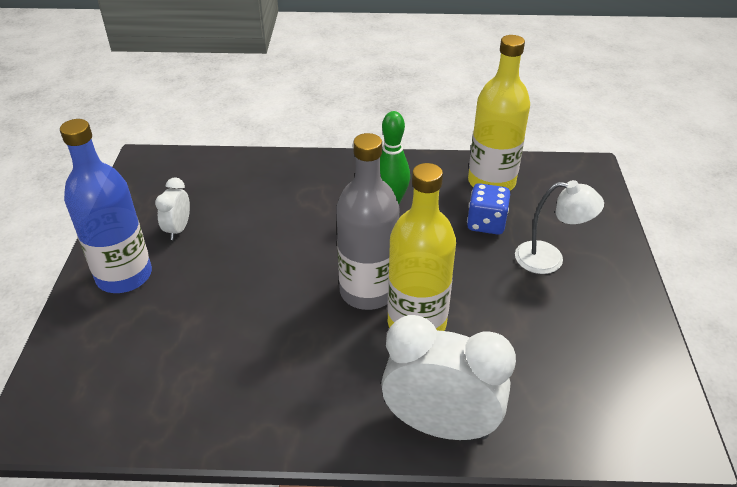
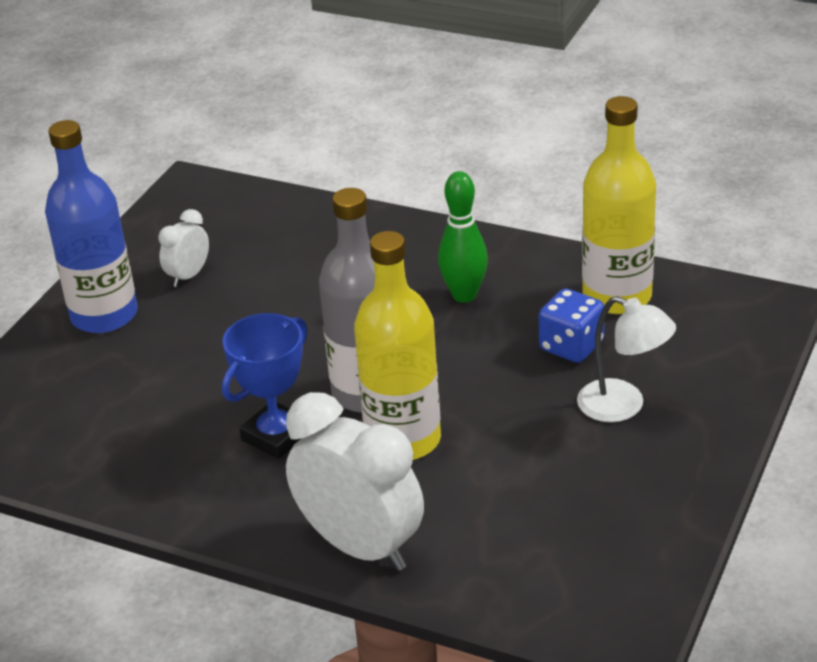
camera: 25 degrees right, 5 degrees down
none -> blue trophy [222,313,308,459]

